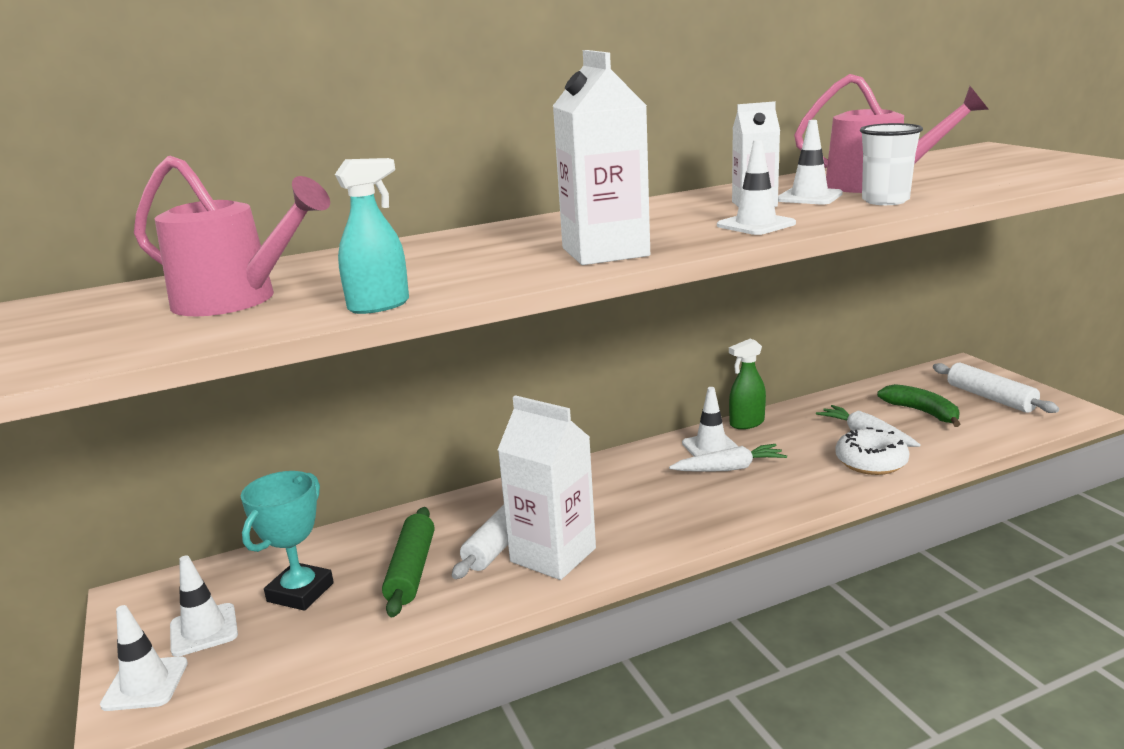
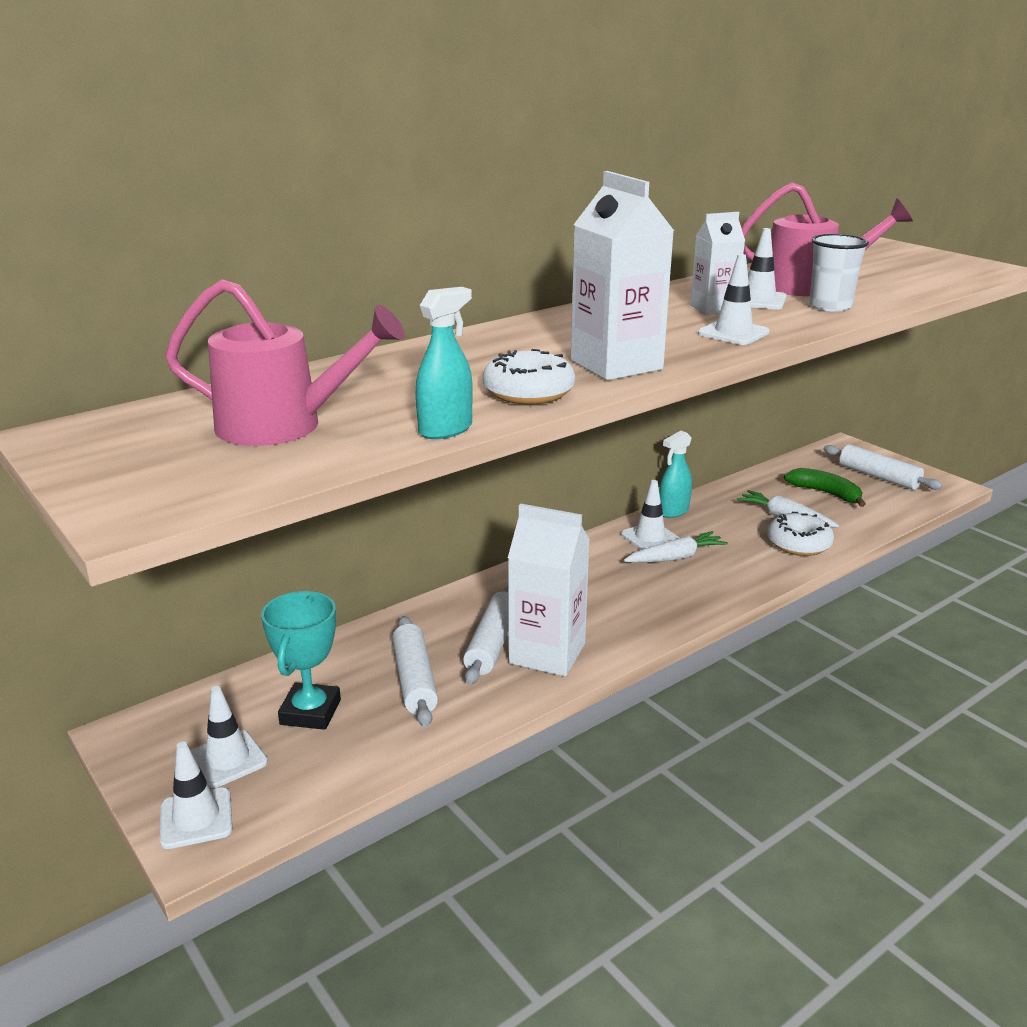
camera: 15 degrees left, 5 degrees up
green rolling pin [382,507,434,617] -> white rolling pin [392,616,438,727]
green spray bottle [729,338,766,429] -> turquoise spray bottle [659,431,692,518]
none -> white donut [483,349,575,404]

